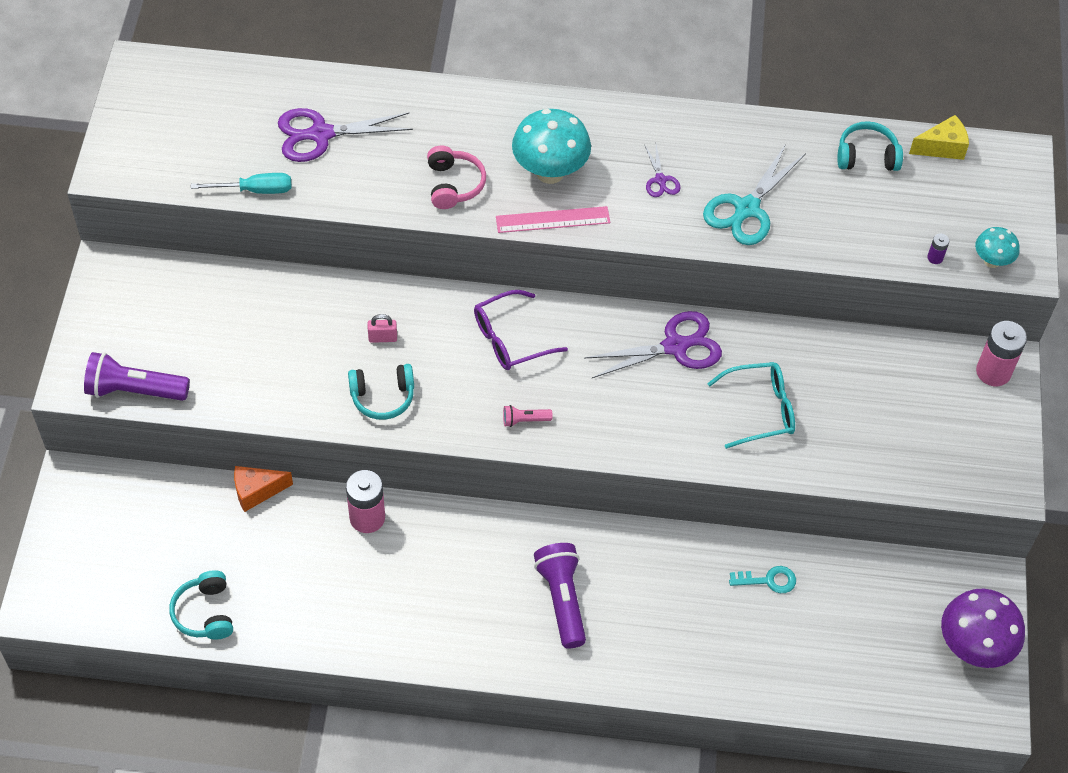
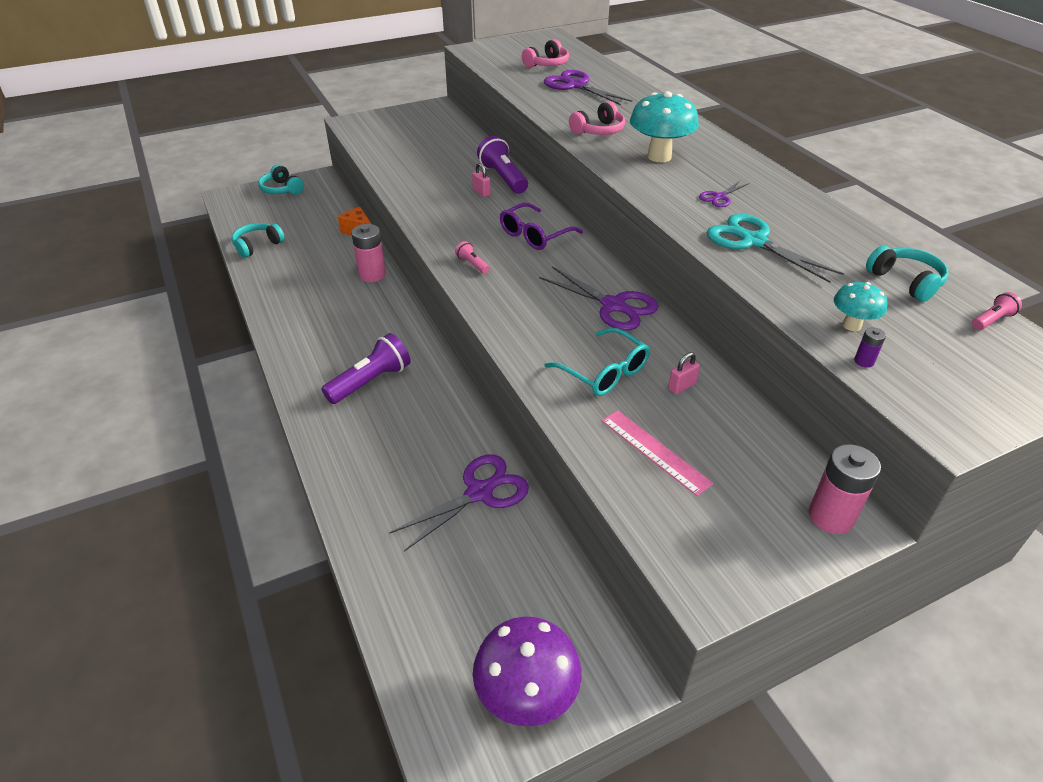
camera: 60 degrees right, 15 degrees down
purple flashlight [84,352,190,401] -> purple flashlight moved to [477,136,528,194]
turquoise screwdriver [191,173,291,194] -> none
turquoise headphones [348,364,414,420] -> turquoise headphones moved to [258,164,304,195]
purple glasses [474,290,568,370] -> purple glasses turned 75 degrees counterclockwise [500,203,583,250]
pink ruler [496,206,610,233] -> pink ruler moved to [602,410,713,496]
turquoise scissors [703,144,806,245] -> turquoise scissors turned 45 degrees clockwise [707,214,844,283]
turquoise key [729,566,796,593] -> purple scissors [389,454,529,552]
yellow cheese [909,115,969,160] -> pink flashlight [972,292,1022,330]
turquoise mushroom [975,227,1020,268] -> turquoise mushroom moved to [834,282,887,331]
none -> pink headphones [522,39,569,68]
none -> pink padlock [668,352,700,394]

